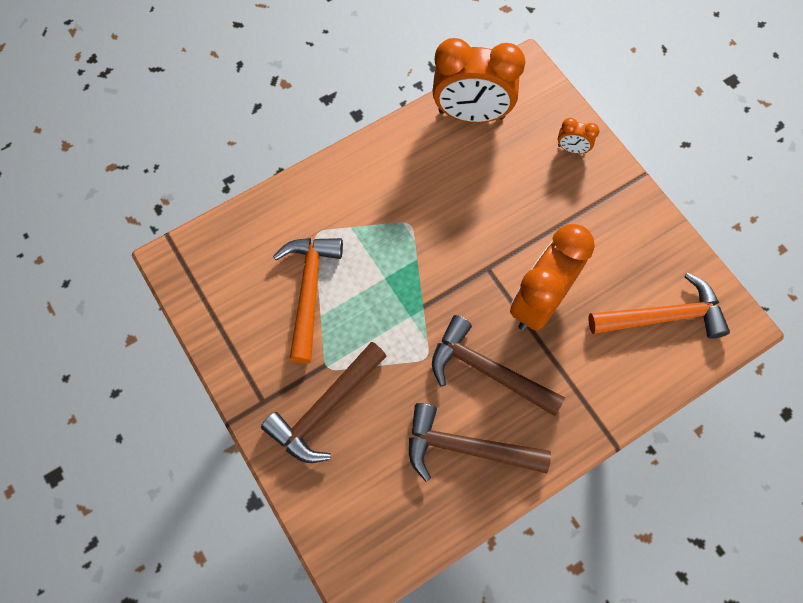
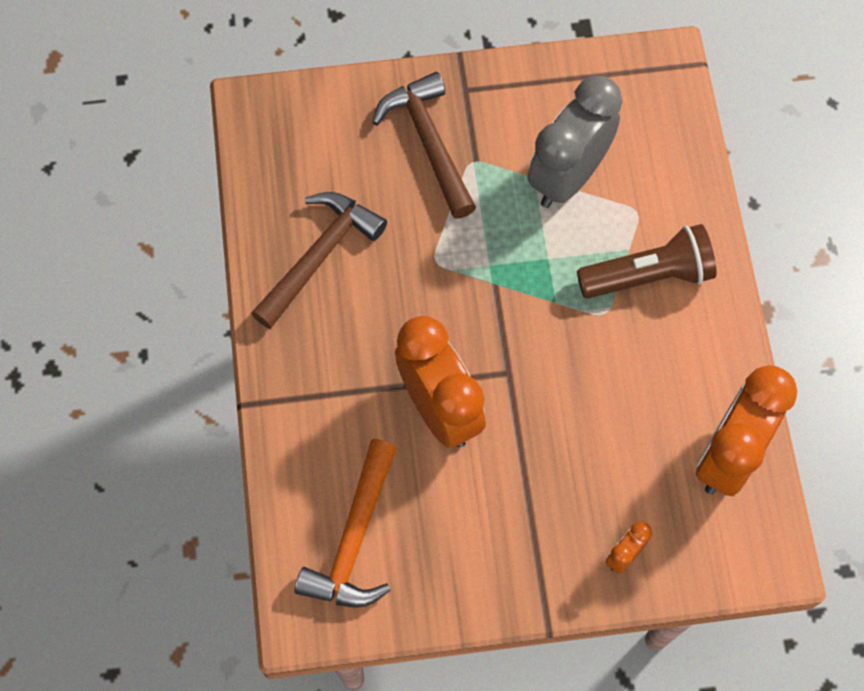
camera: 115 degrees right, 0 degrees up
orange hammer [273,238,343,364] -> grey clock [527,76,622,208]
brown hammer [432,315,565,416] -> none
none -> brown flashlight [577,224,717,298]

